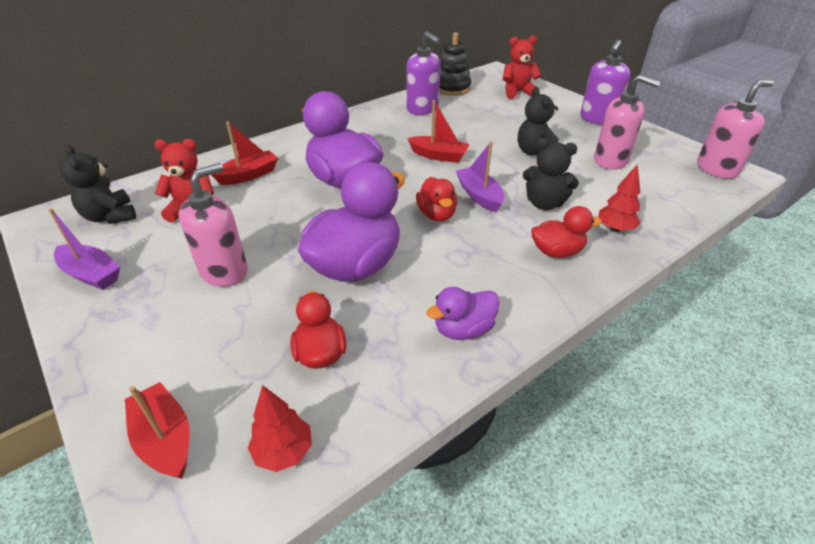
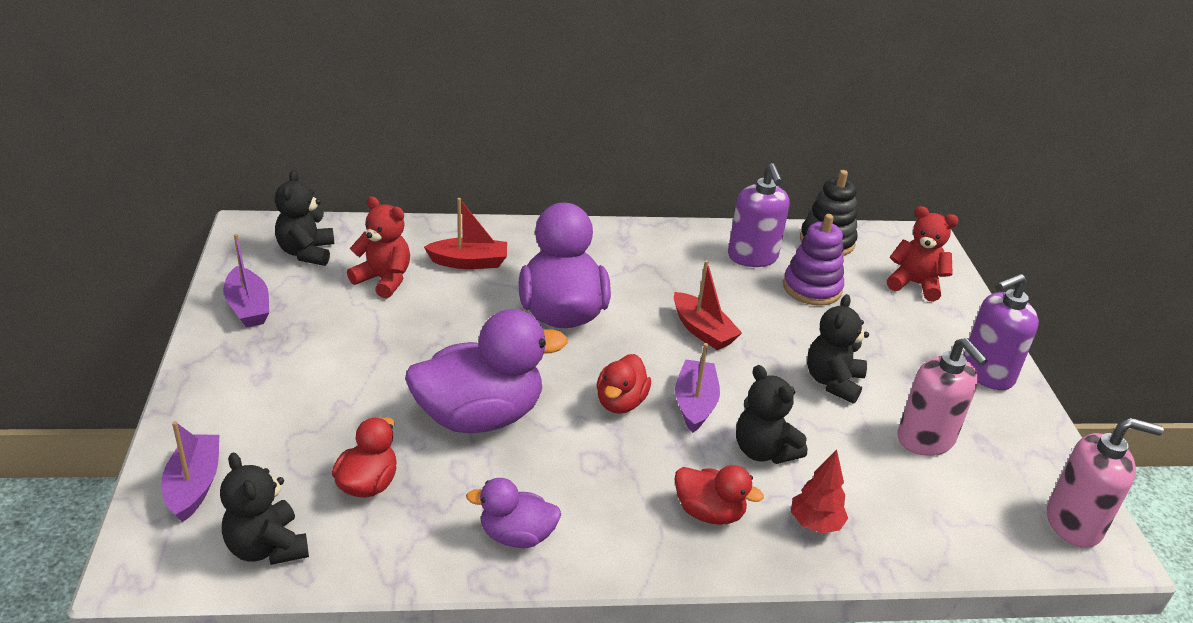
camera: 30 degrees right, 5 degrees down
red boat [125,382,190,479] -> purple boat [161,421,219,522]
pink soap dispenser [178,163,248,287] -> none
red tree [248,385,312,472] -> black teddy bear [220,453,309,565]
none -> purple stacking toy [783,214,844,306]

